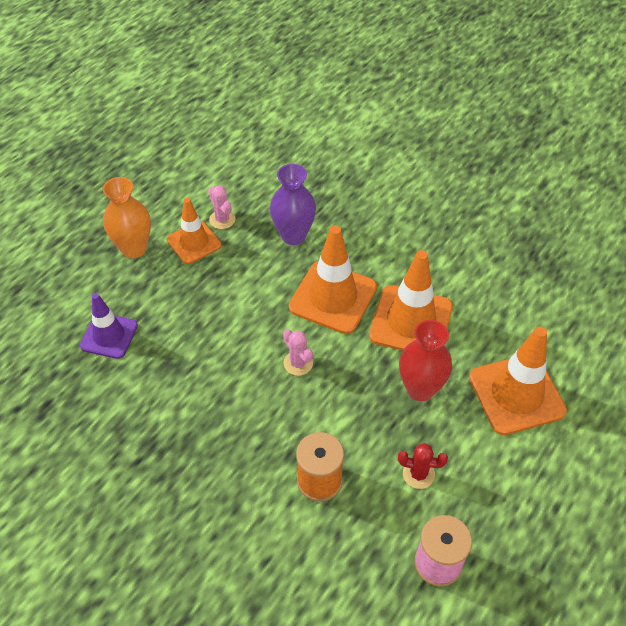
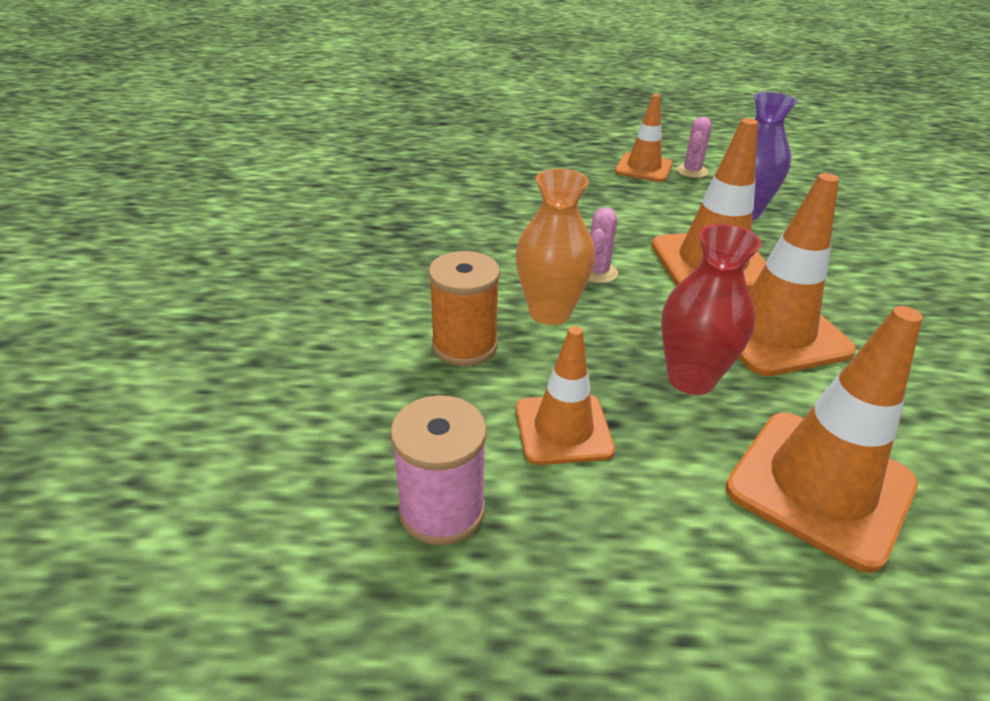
camera: 55 degrees right, 15 degrees down
purple traffic cone [80,293,138,359] -> none
orange vase [103,177,151,258] -> orange vase moved to [516,169,595,325]
red cactus [398,443,448,489] -> orange traffic cone [516,326,615,465]

